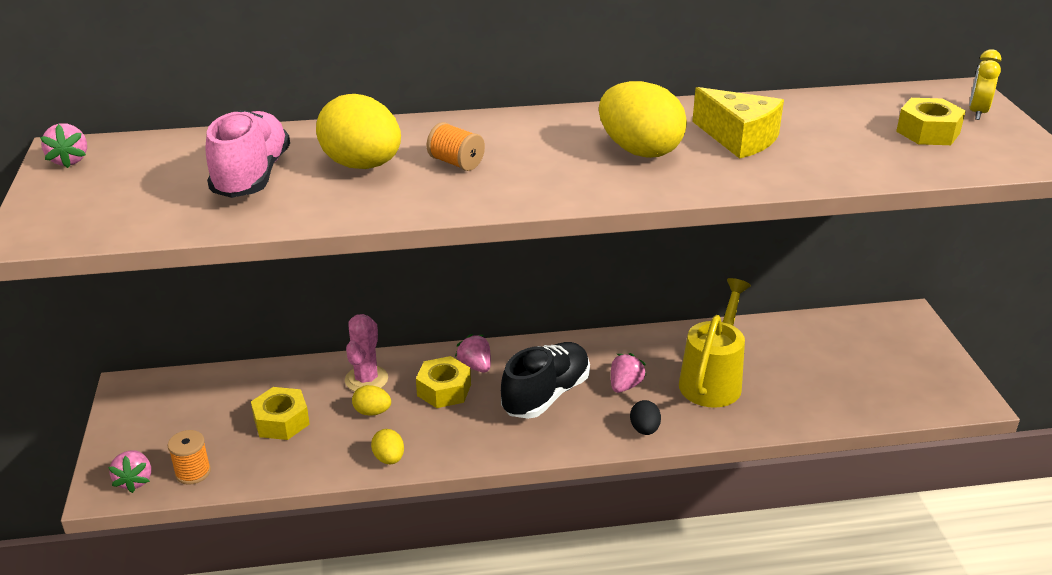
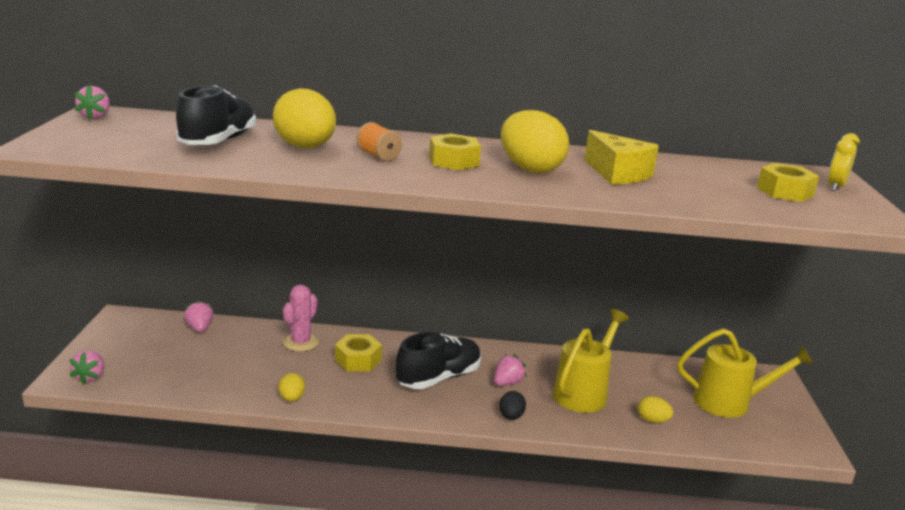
camera: 10 degrees right, 10 degrees down
orange spool [168,430,211,485] -> none
pink shoe [206,110,290,198] -> black shoe [176,85,256,145]
yellow nut [251,387,310,440] -> yellow nut moved to [429,133,481,170]
yellow egg [352,385,391,416] -> yellow egg moved to [638,396,673,423]
pink strawberry [455,334,491,372] -> pink strawberry moved to [184,300,214,332]
none -> yellow watering can [677,328,814,418]

